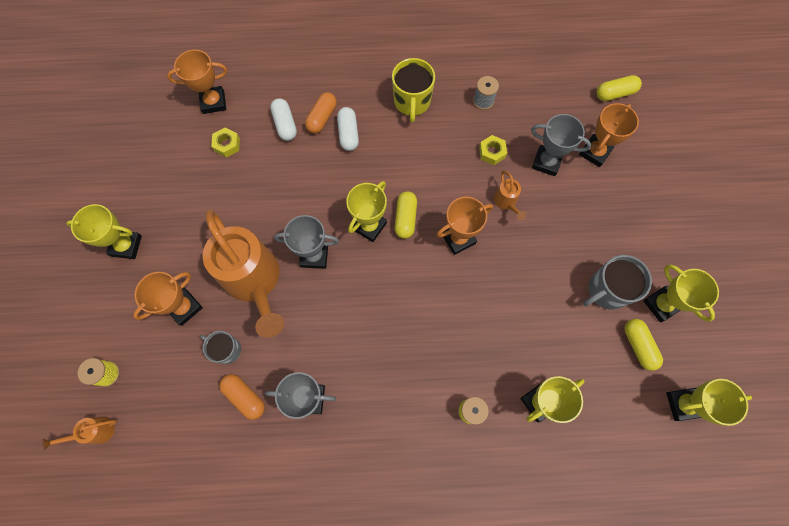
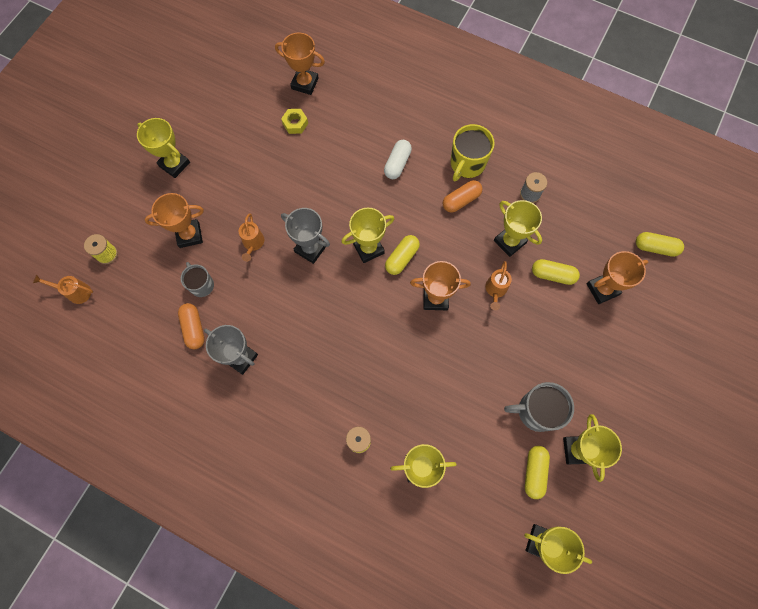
camera: 30 degrees right, 0 degrees up
orange watering can [203,210,284,338] -> orange watering can [239,214,264,262], size x0.41
white capsule [270,98,297,141] -> none
orange capsule [305,92,337,134] -> orange capsule moved to [443,180,482,213]
yellow nut [479,135,507,165] -> yellow trophy [494,200,542,257]
grey trophy [531,114,591,176] -> yellow capsule [532,259,580,285]

